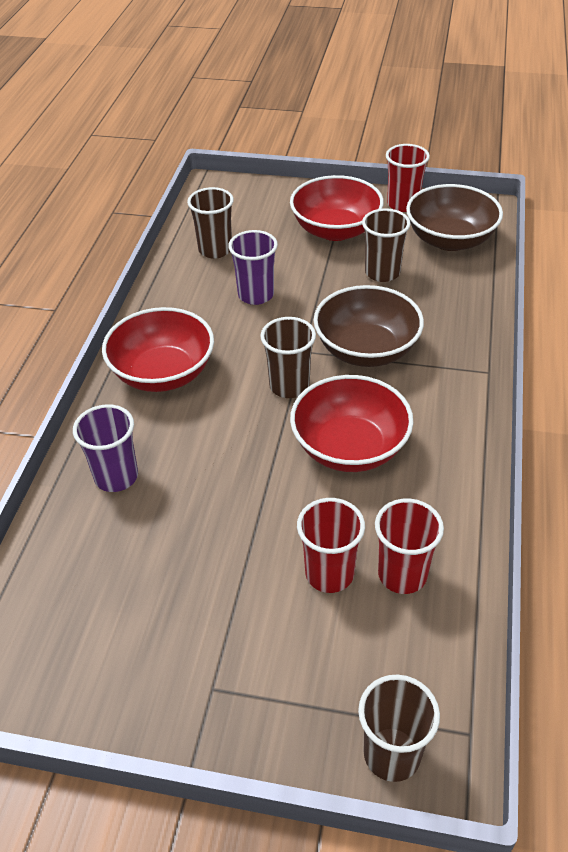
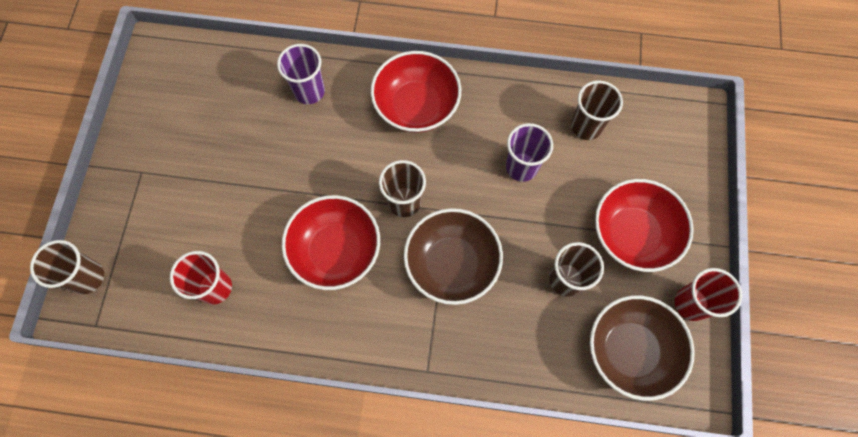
camera: 85 degrees right, 25 degrees up
red cup [297,498,365,593] -> none

